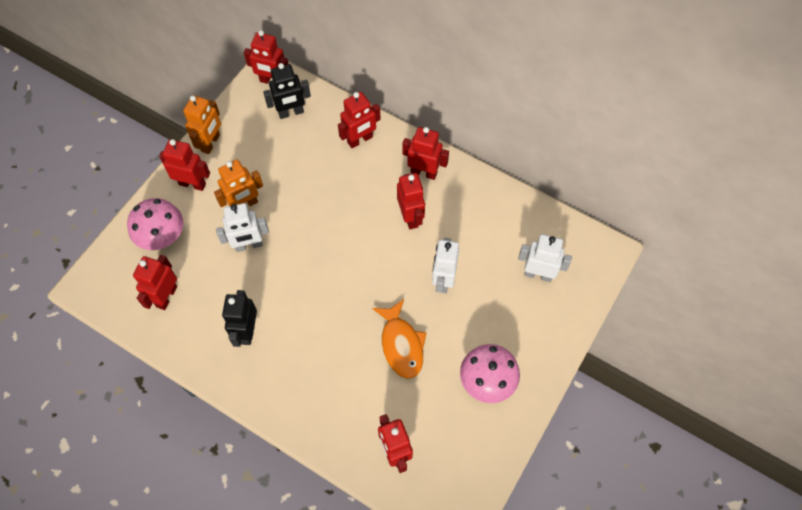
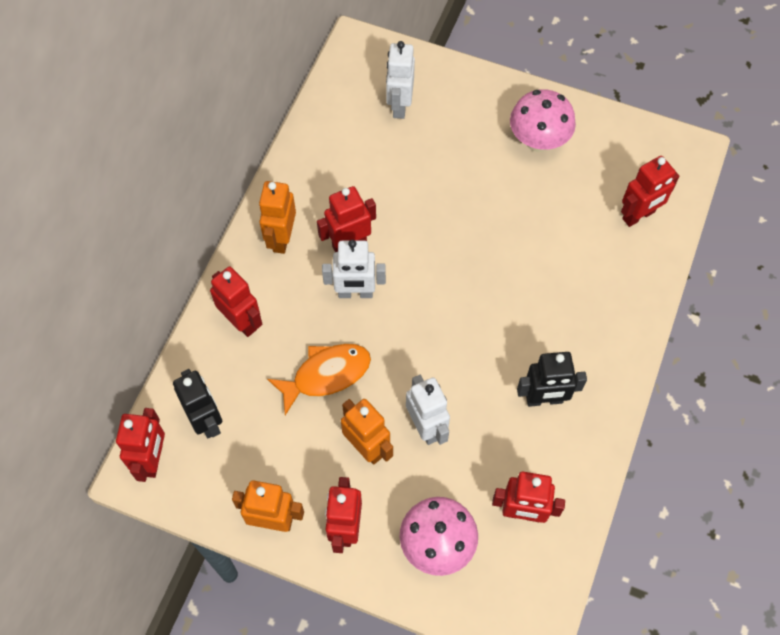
camera: 100 degrees left, 0 degrees up
orange fish [372,299,427,379] -> orange fish moved to [267,344,371,415]
red robot [402,127,449,180] -> orange robot [259,181,296,254]
white robot [432,238,459,293] -> white robot moved to [322,240,386,298]

